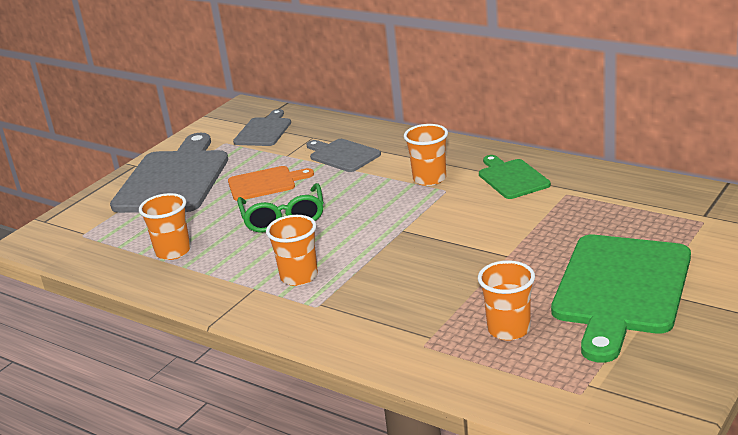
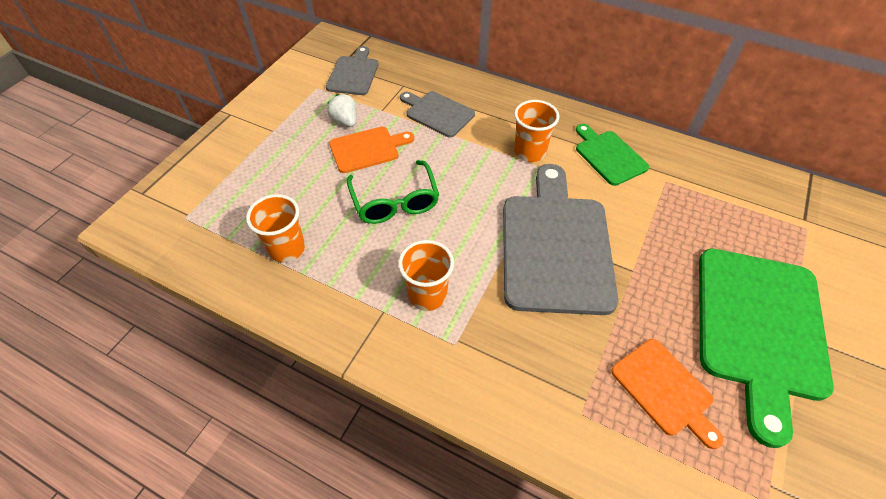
camera: 10 degrees left, 25 degrees up
grey cutting board [110,133,228,213] -> grey cutting board moved to [503,164,618,315]
orange cup [478,260,535,340] -> orange cutting board [611,339,724,449]
none -> white strawberry [327,94,356,127]

